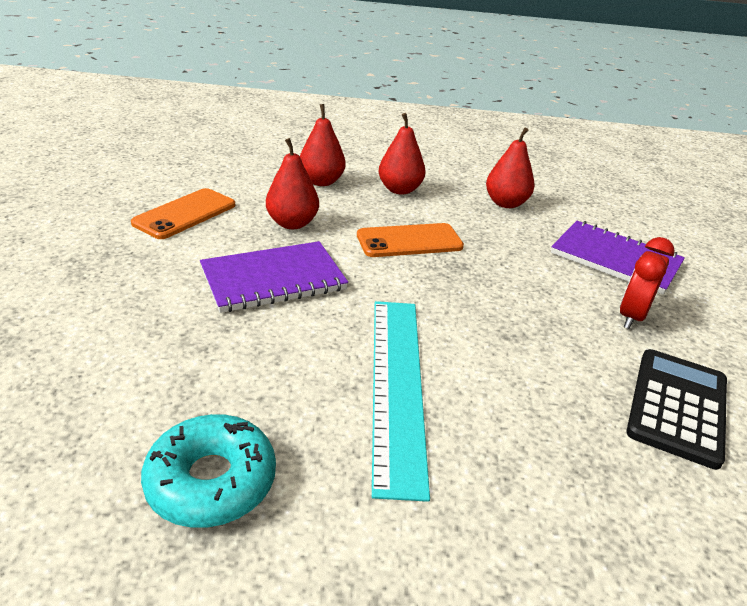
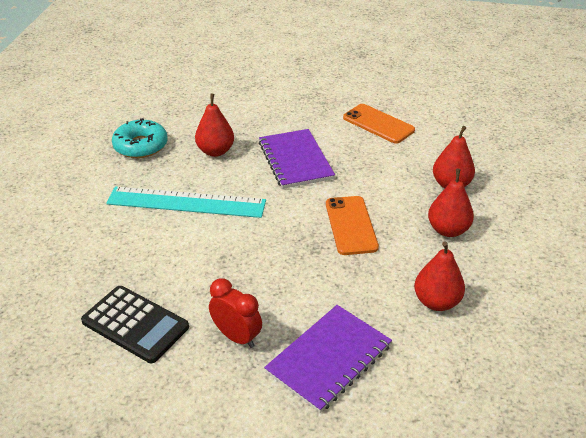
camera: 100 degrees right, 5 degrees up
red pear [266,138,319,229] -> red pear moved to [195,94,234,157]

